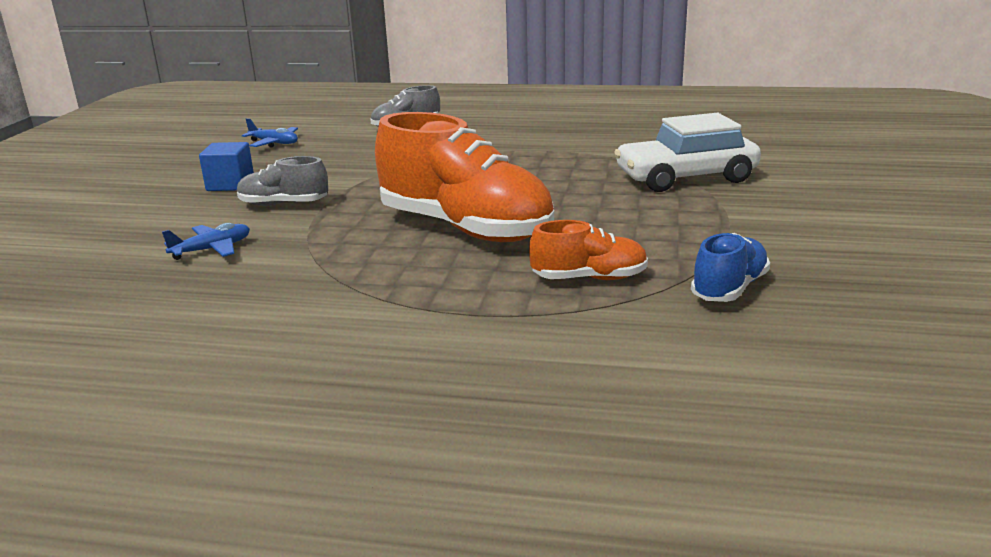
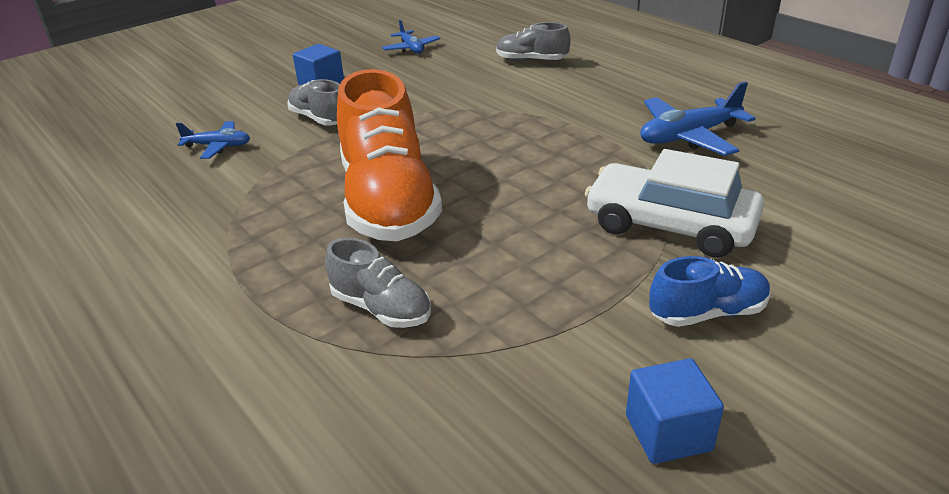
camera: 40 degrees right, 10 degrees up
orange shoe [529,220,648,280] -> grey shoe [325,238,431,328]
blue shoe [691,233,770,302] -> blue shoe moved to [649,256,771,327]
none -> blue cube [626,358,724,464]
none -> blue plane [640,81,756,156]

